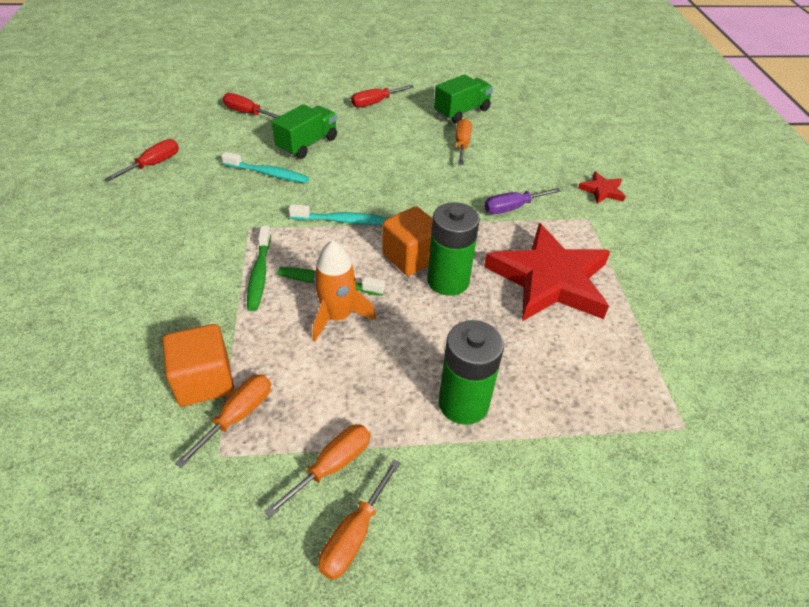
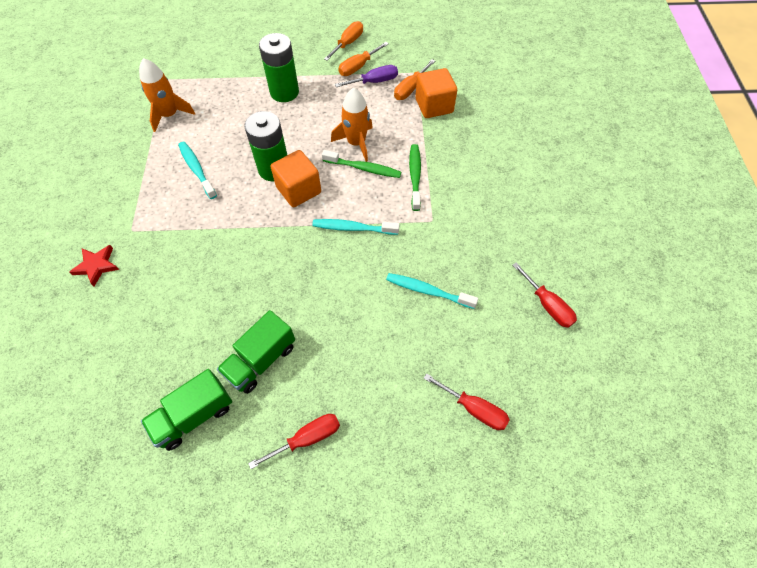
camera: 175 degrees left, 15 degrees up
red screwdriver [105,139,179,181] -> red screwdriver turned 75 degrees counterclockwise [512,262,577,328]
green truck [272,104,337,159] -> green truck moved to [217,310,295,394]
orange screwdriver [456,119,472,165] -> none
purple screwdriver [484,188,561,214] -> purple screwdriver moved to [335,65,398,87]
red star [484,223,611,321] -> turquoise toothbrush [178,142,217,199]
none -> orange rocket [139,58,195,132]

